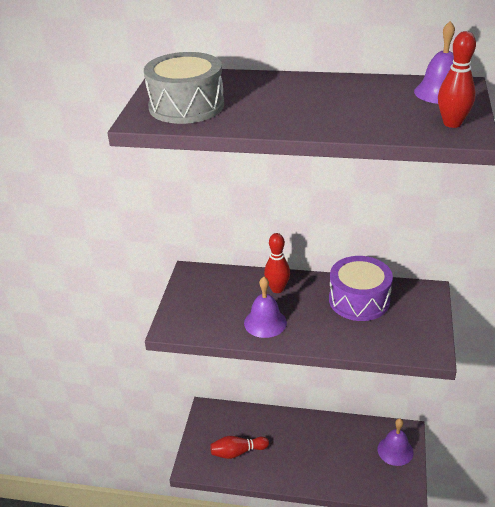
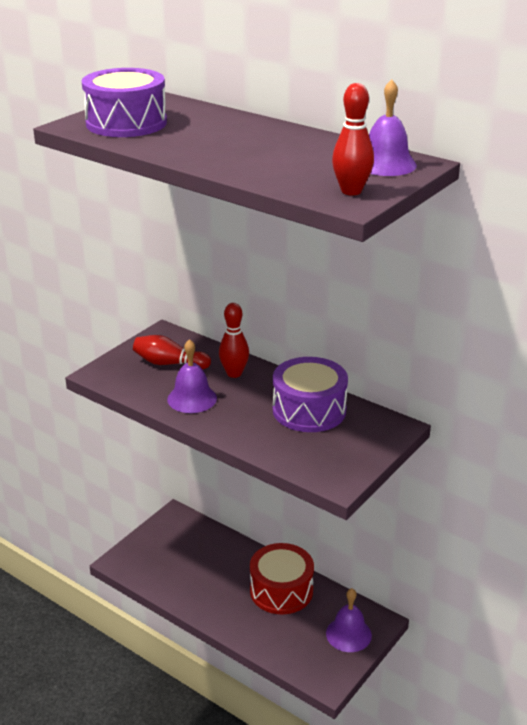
camera: 25 degrees right, 5 degrees down
grey drum [144,52,224,124] -> purple drum [82,68,167,137]
red bowling pin [210,436,269,459] -> red bowling pin moved to [133,335,211,369]
none -> red drum [250,543,314,615]

